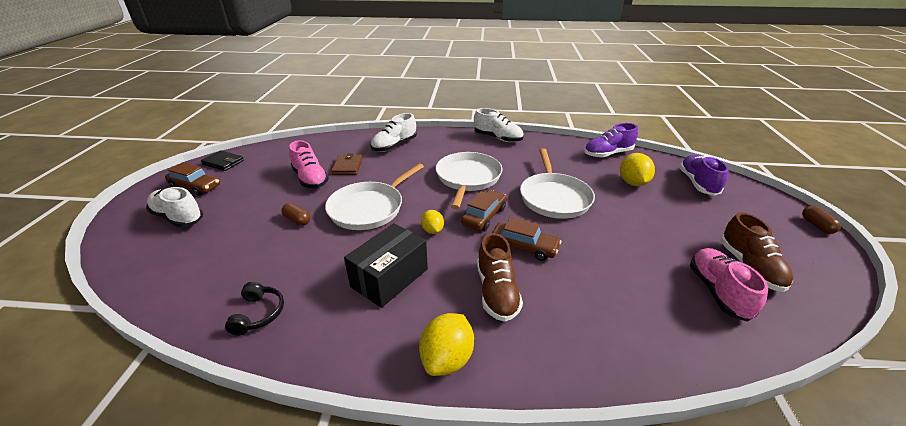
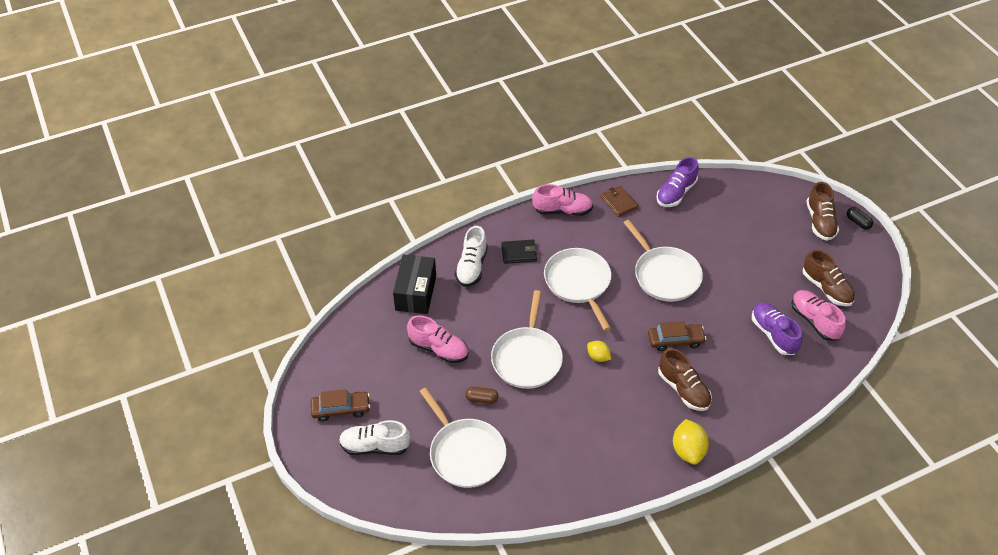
camera: 30 degrees left, 15 degrees up
black wallet [201,150,244,171] -> black wallet moved to [501,240,537,264]
black headphones [225,282,284,336] -> none
brown wallet [331,153,363,175] -> brown wallet moved to [601,186,639,217]
black box [344,223,428,308] -> black box moved to [393,255,436,314]
brown car [461,190,507,231] -> none
white shoe [474,108,524,142] -> pink shoe [532,184,593,216]
yellow lemon [620,153,655,186] -> none
purple shoe [679,155,729,196] -> purple shoe moved to [752,302,802,355]
brown capsule [802,206,841,234] -> black capsule [847,207,873,230]
none -> white pan [419,387,506,488]
none -> brown shoe [806,182,839,241]

